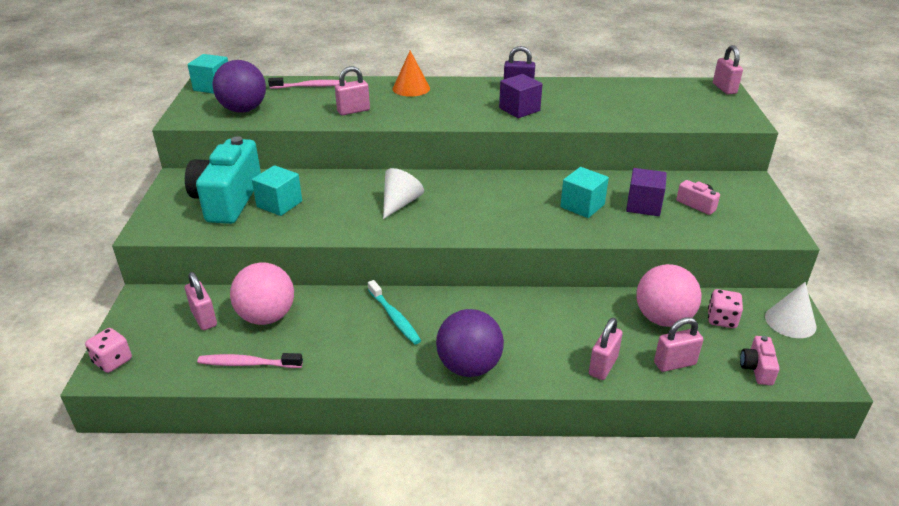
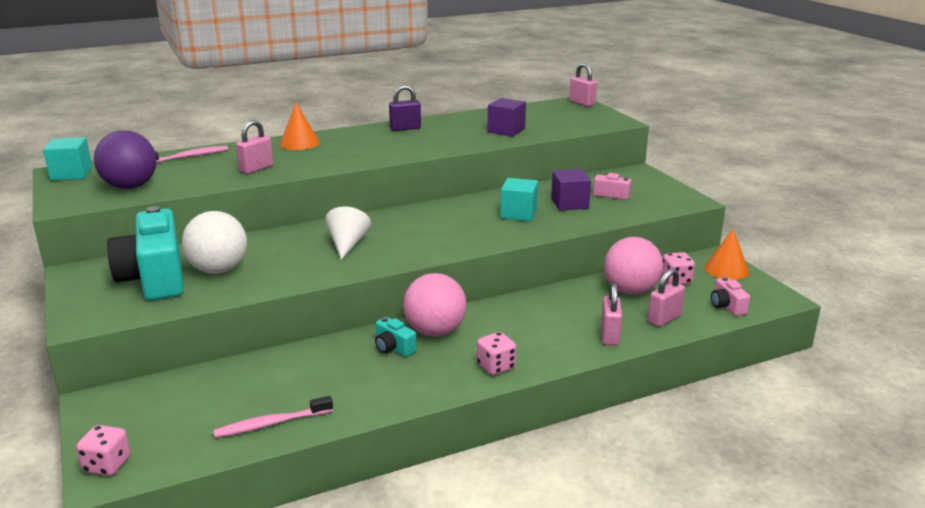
camera: 25 degrees left, 10 degrees down
pink padlock [185,272,217,330] -> none
pink ball [230,263,294,325] -> pink ball moved to [403,273,467,337]
turquoise cube [252,165,302,216] -> white ball [182,211,247,274]
turquoise toothbrush [368,280,421,345] -> turquoise camera [375,317,417,357]
purple ball [436,309,504,377] -> pink dice [477,332,516,375]
purple cube [499,74,542,118] -> purple cube moved to [488,98,526,137]
white cone [765,282,816,338] -> orange cone [705,229,749,280]

